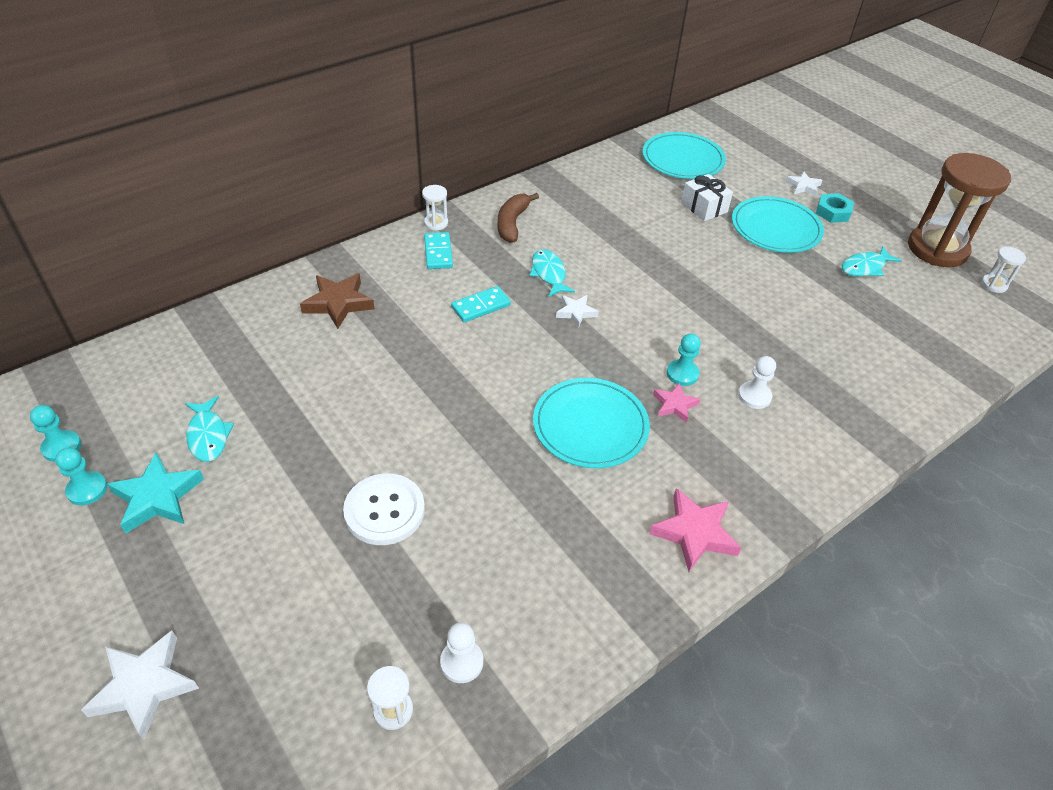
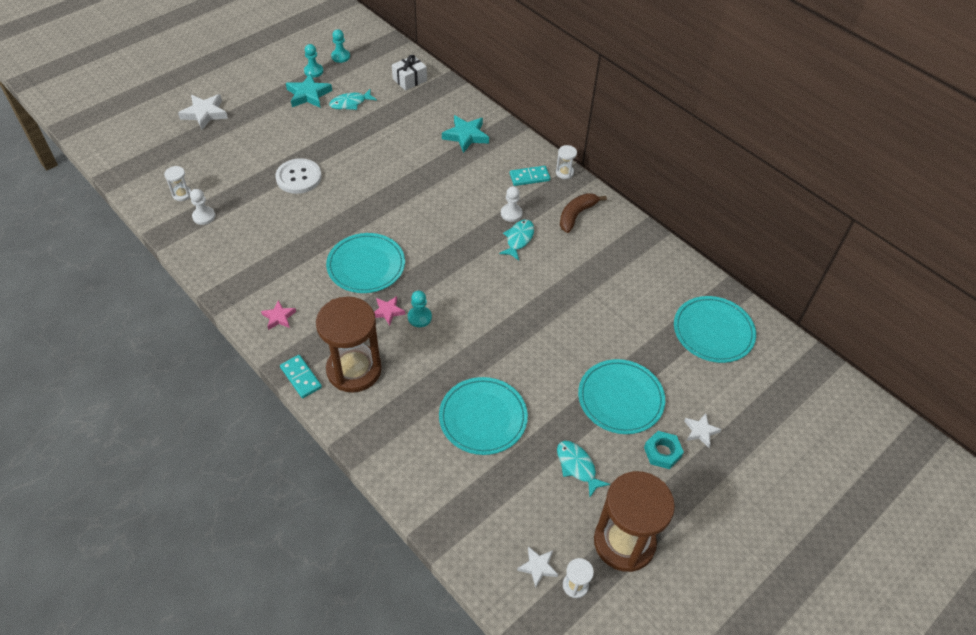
camera: 85 degrees right, 5 degrees up
brown star [300,273,374,329] -> turquoise star [442,115,489,153]
turquoise domino [451,286,511,322] -> turquoise domino moved to [280,355,322,398]
brown banana [498,193,539,243] -> brown banana turned 60 degrees counterclockwise [560,193,607,233]
turquoise fish [530,249,575,297] -> turquoise fish turned 45 degrees counterclockwise [499,220,534,260]
white star [556,295,599,328] -> white star moved to [517,546,558,588]
pink star [649,488,741,572] -> pink star [261,300,296,330], size x0.60
white gift [681,174,733,221] -> white gift moved to [392,55,427,91]
white pawn [738,356,776,409] -> white pawn moved to [501,186,523,222]
none -> brown hourglass [316,297,382,392]
none -> turquoise plate [439,377,528,455]

